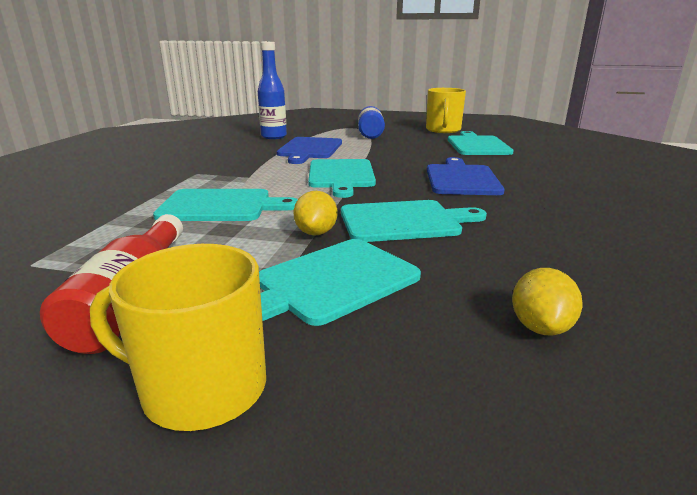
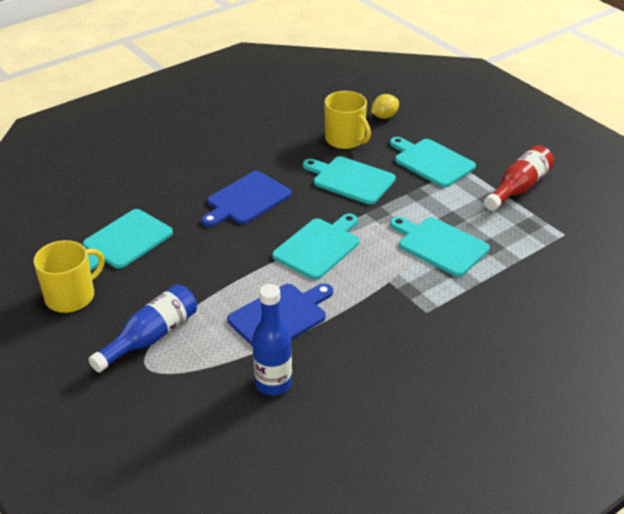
camera: 140 degrees left, 15 degrees up
yellow mug [90,244,266,431] -> yellow mug moved to [324,91,371,149]
turquoise cutting board [259,239,421,326] -> turquoise cutting board turned 135 degrees counterclockwise [390,137,476,187]
yellow lemon [293,191,337,236] -> none

